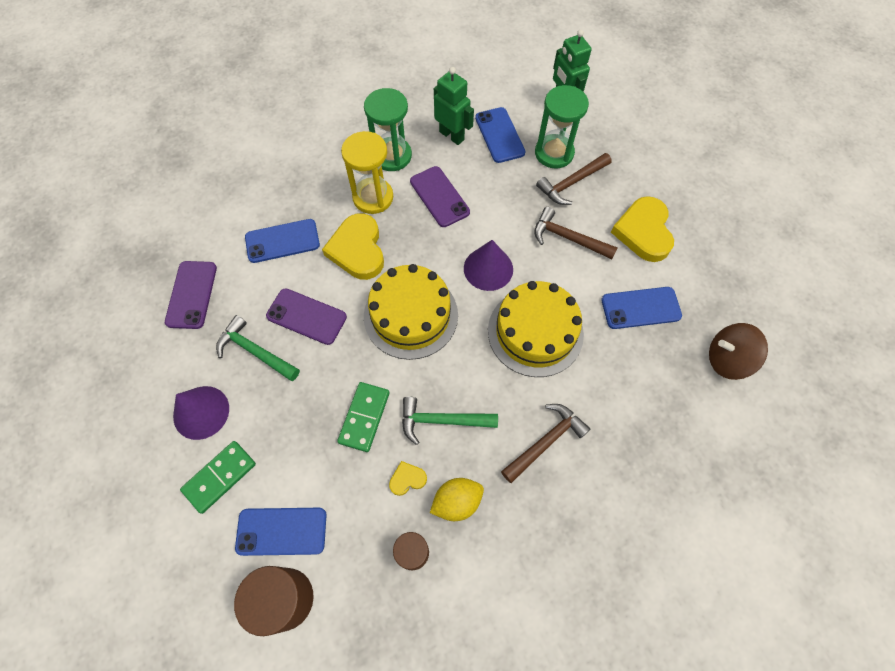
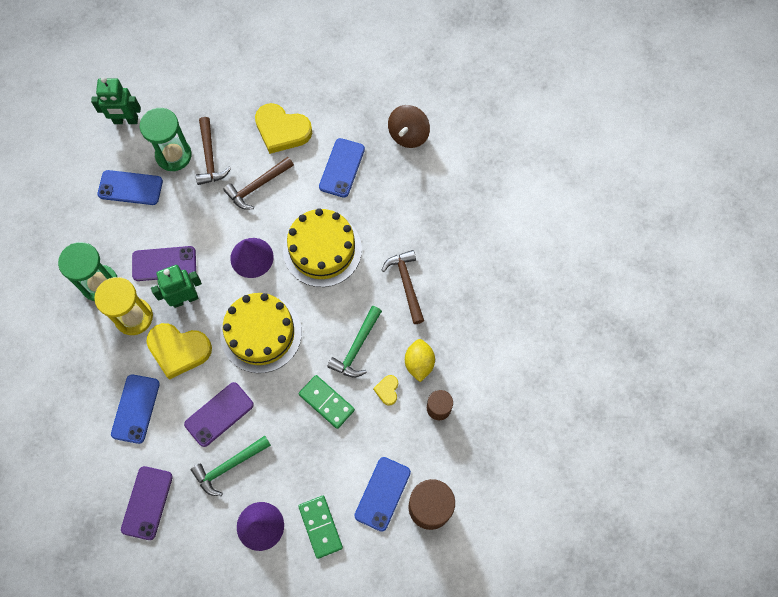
camera: 65 degrees left, 5 degrees up
purple phone [165,261,217,329] -> purple phone turned 75 degrees clockwise [121,466,173,540]
green robot [434,67,474,145] -> green robot moved to [151,265,202,308]

